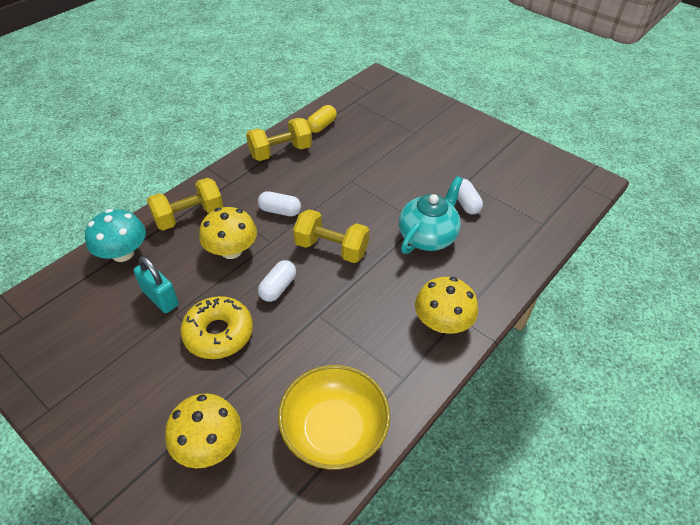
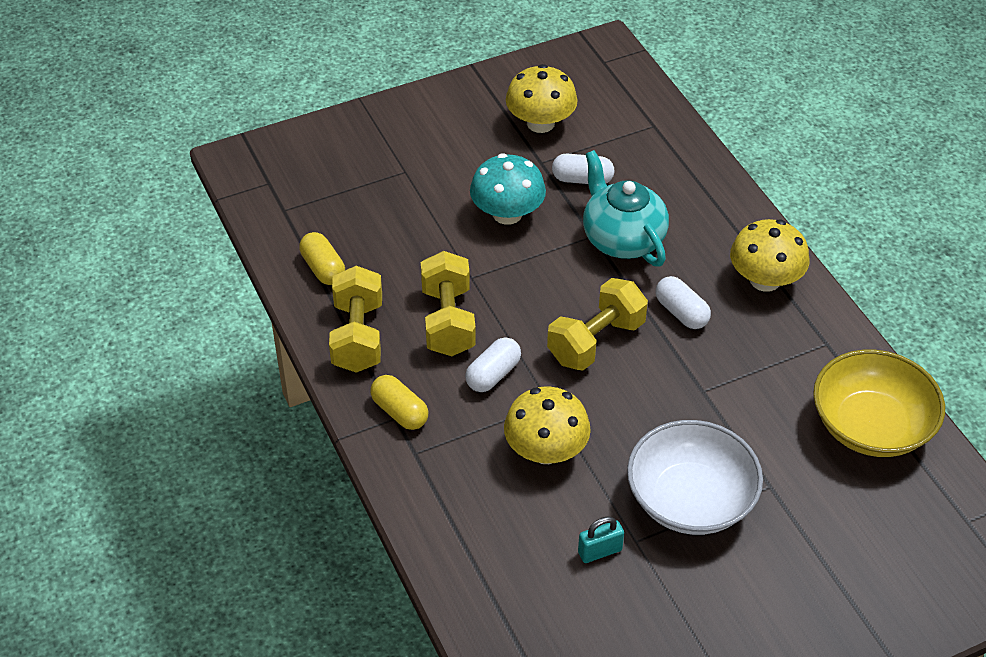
camera: 65 degrees left, 0 degrees up
turquoise mushroom [85,209,146,262] -> turquoise mushroom moved to [470,153,546,225]
turquoise padlock [133,256,179,313] -> turquoise padlock [578,516,624,563], size x0.66
yellow dumbbell [147,178,223,230] -> yellow dumbbell moved to [421,251,476,356]
yellow mushroom [165,394,241,468] -> yellow mushroom moved to [506,64,578,133]
yellow donut [180,296,253,359] -> white bowl [627,420,763,535]
white capsule [258,260,296,302] -> white capsule moved to [655,276,711,329]
none -> yellow capsule [370,375,428,430]

